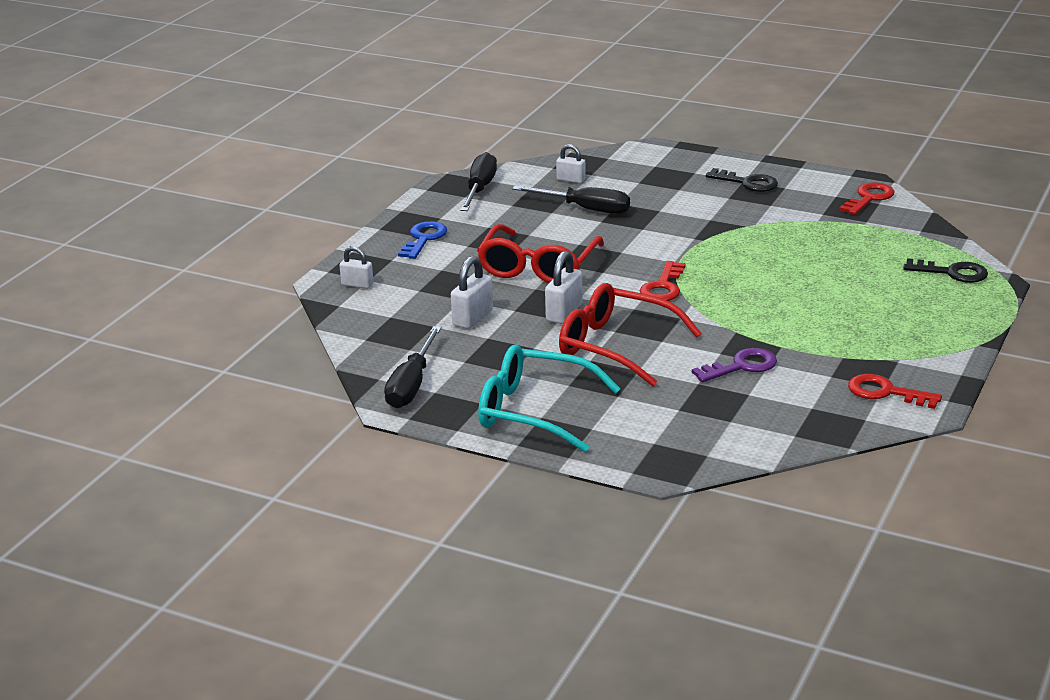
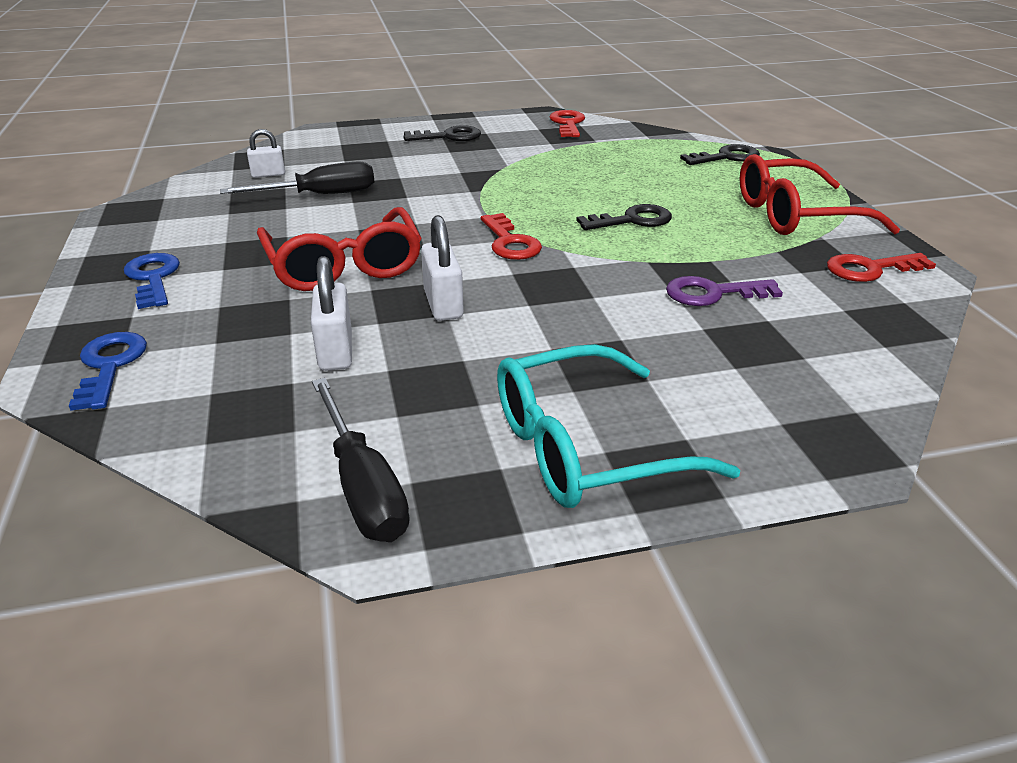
camera: 40 degrees left, 5 degrees up
white padlock [339,246,373,289] -> blue key [69,332,147,411]
black screwdriver [460,152,497,211] -> none
red glasses [559,283,702,386] -> red glasses moved to [740,154,900,235]
purple key [692,348,777,382] -> purple key turned 120 degrees counterclockwise [666,276,783,306]
none -> black key [576,204,672,230]

